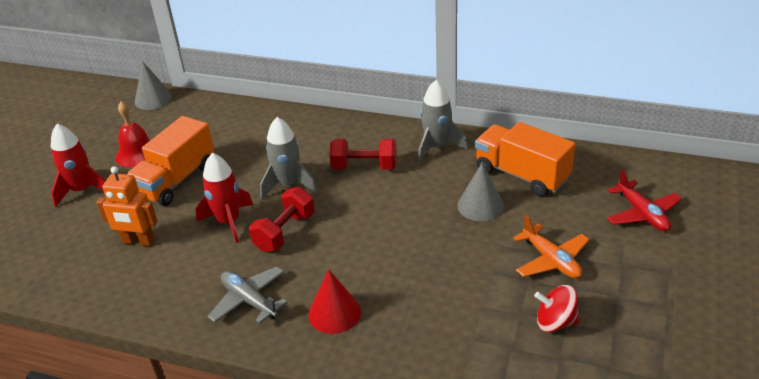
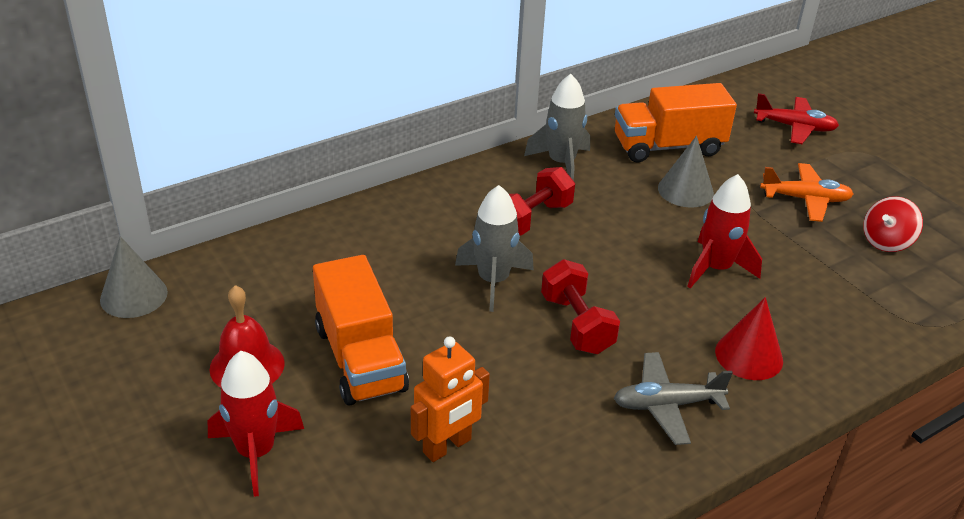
camera: 55 degrees left, 0 degrees up
red rocket [195,153,253,243] -> red rocket moved to [687,174,762,288]

